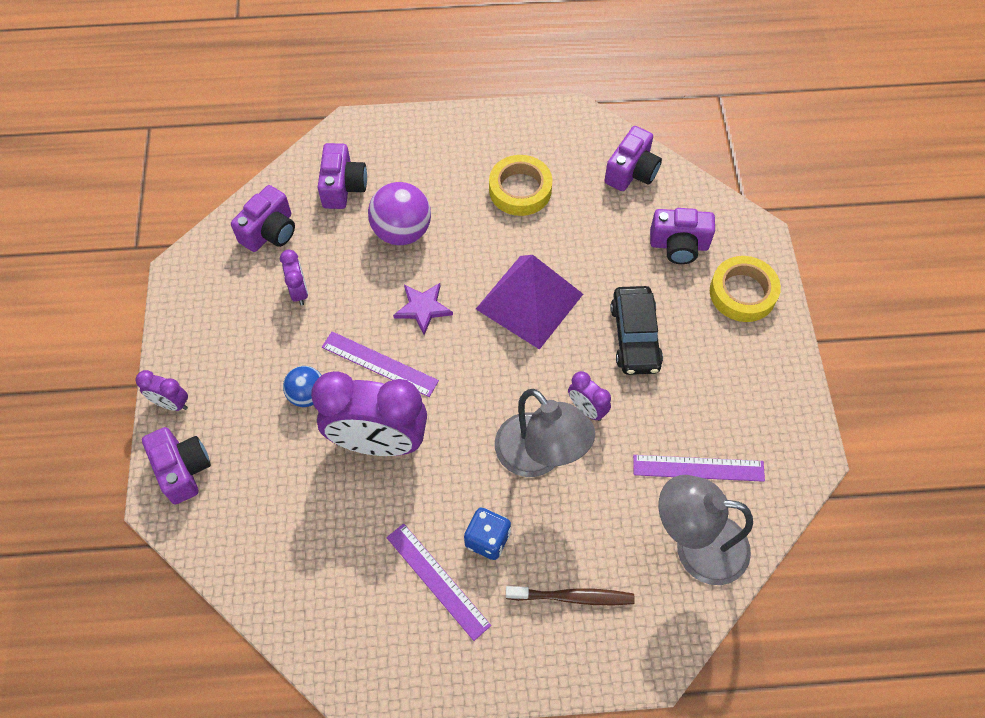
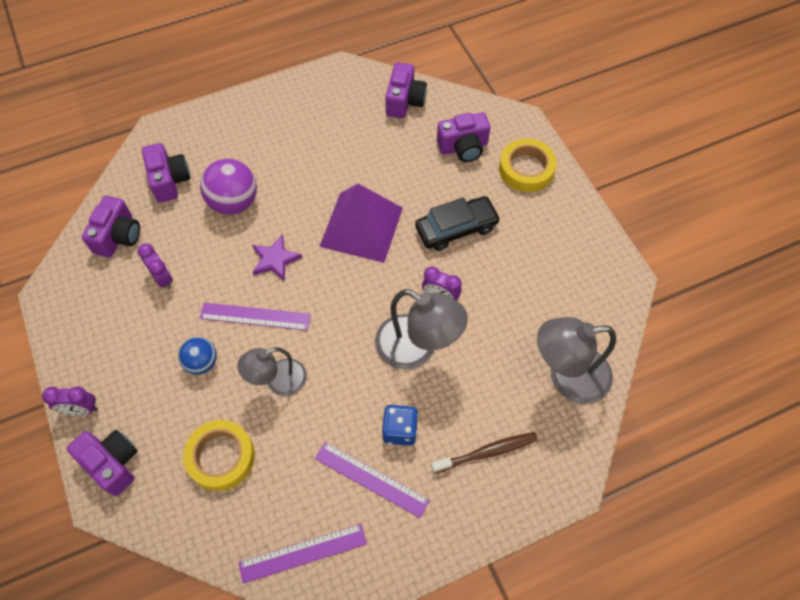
camera: 20 degrees left, 0 degrees up
purple clock [311,371,427,456] -> grey lamp [237,347,307,396]
yellow tape [489,155,553,216] -> yellow tape moved to [183,420,255,491]
black car [610,286,663,375] -> black car turned 90 degrees counterclockwise [415,196,500,251]
purple ruler [633,455,765,482] -> purple ruler moved to [238,524,367,584]

